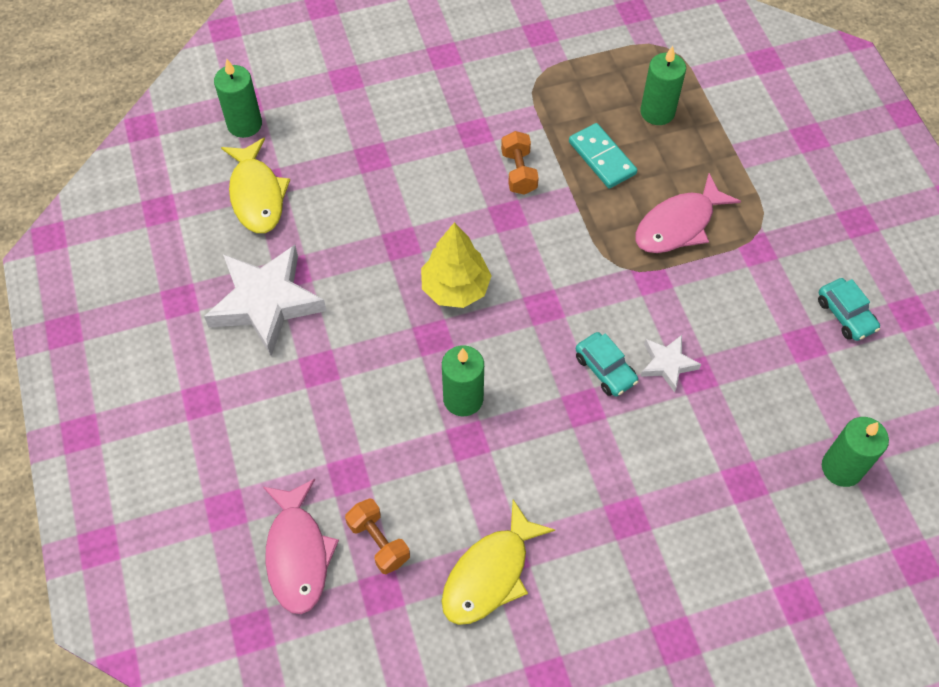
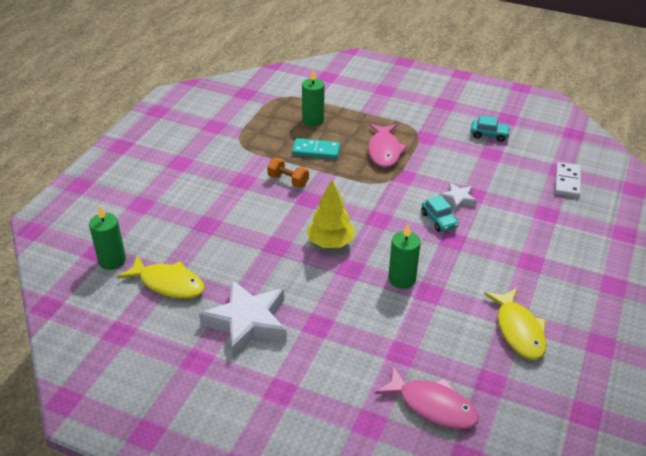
camera: 50 degrees left, 20 degrees down
orange dumbbell [345,498,410,574] -> none
turquoise car [576,332,638,397] -> turquoise car turned 60 degrees clockwise [421,196,459,232]
green candle [822,417,889,487] -> white domino [555,162,581,198]

